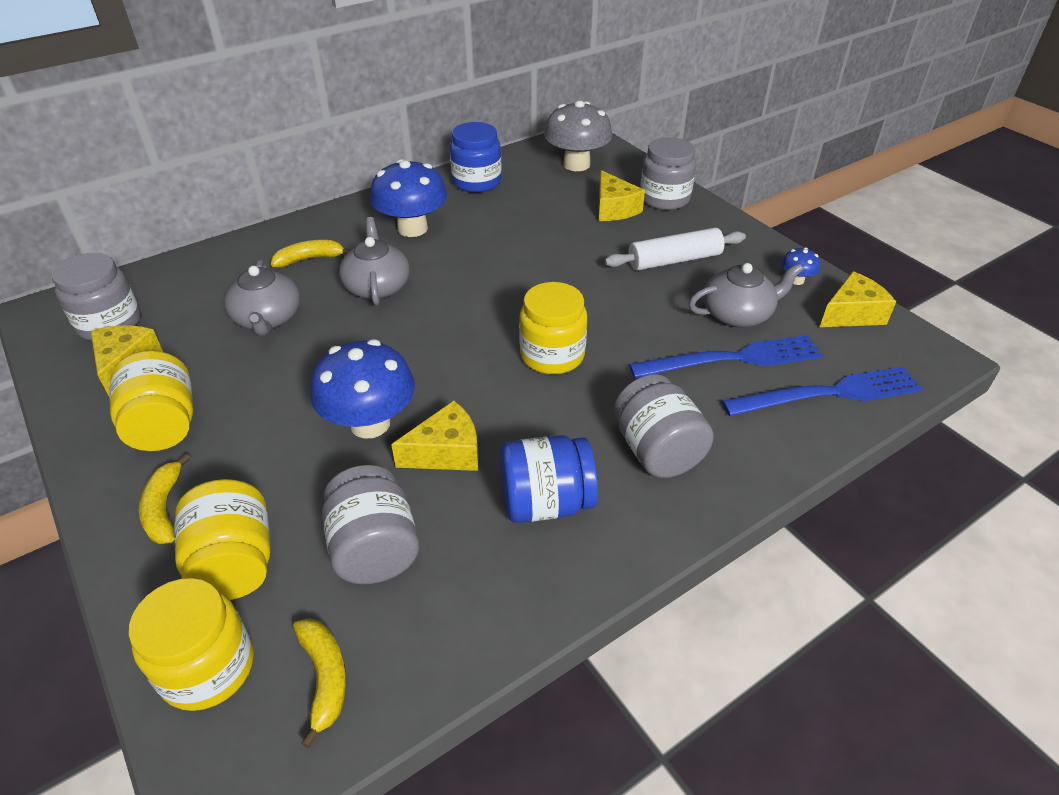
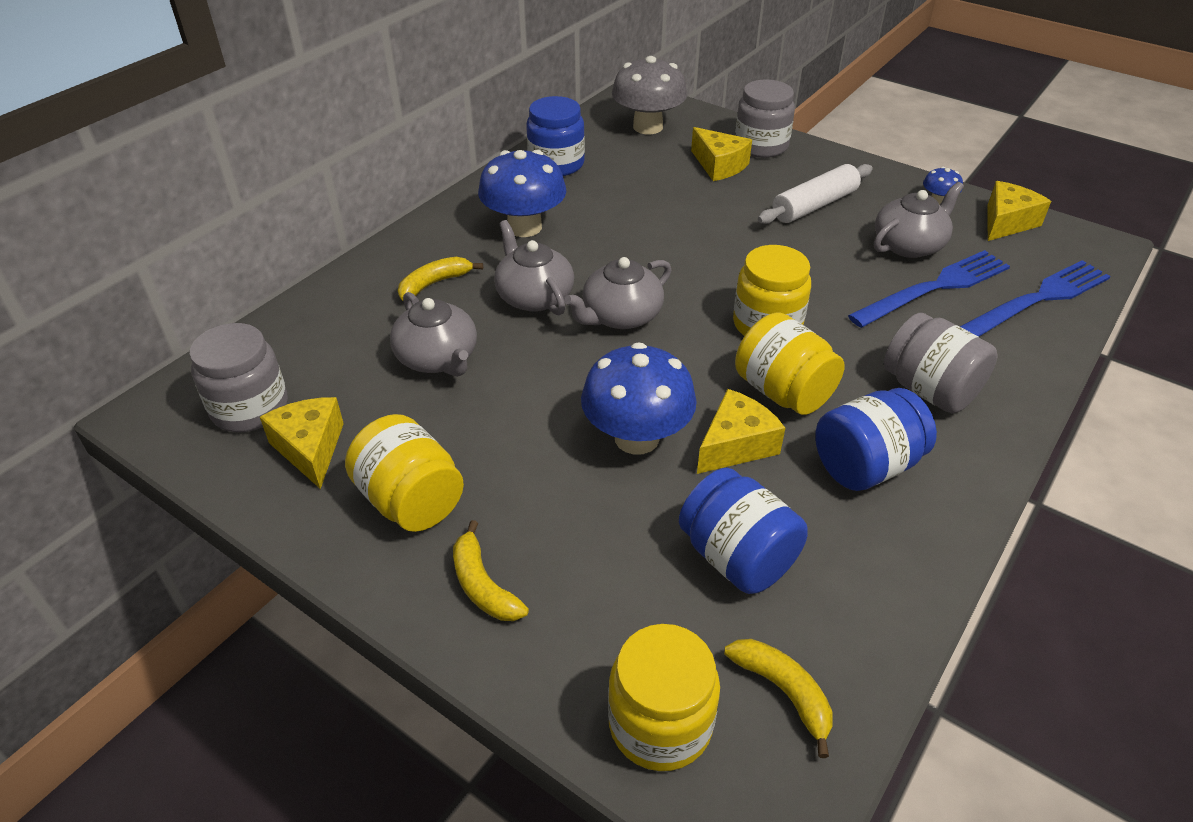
camera: 20 degrees left, 0 degrees up
yellow jar [175,479,271,600] -> yellow jar moved to [735,313,845,415]
grey jar [322,465,419,584] -> blue jar [679,468,808,594]
none -> grey teapot [564,257,671,329]

